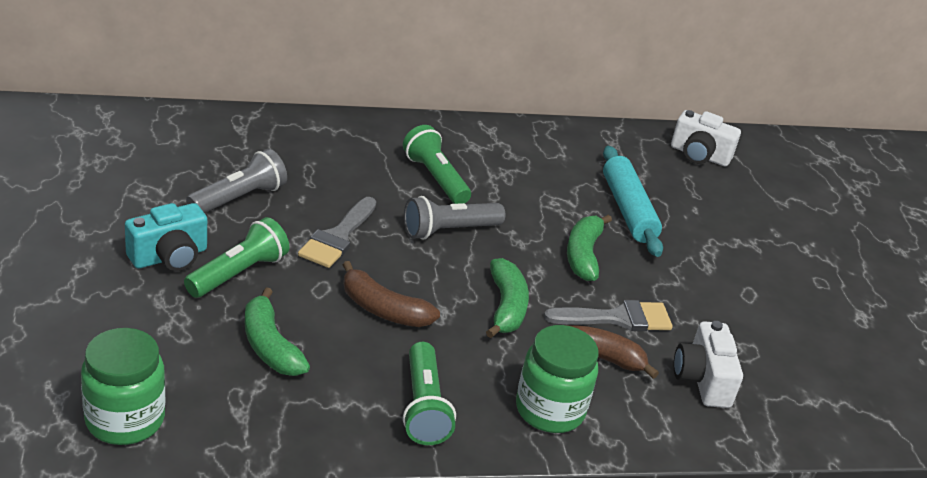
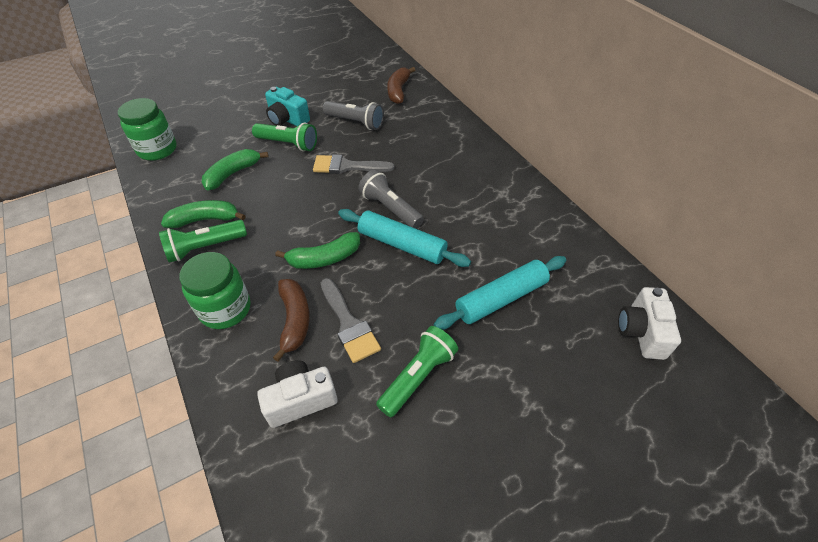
camera: 75 degrees right, 15 degrees up
brown banana [343,261,440,327] -> brown banana moved to [387,67,415,104]
green flashlight [403,125,471,204] -> green flashlight moved to [376,326,458,418]
green banana [567,215,612,281] -> green banana moved to [161,200,246,228]
none -> turquoise rolling pin [338,209,471,267]

